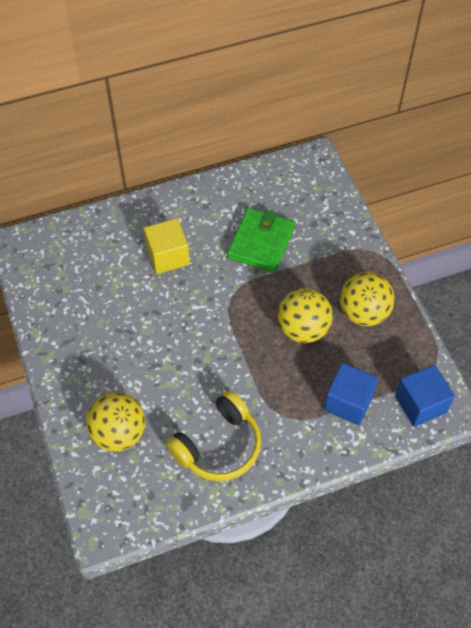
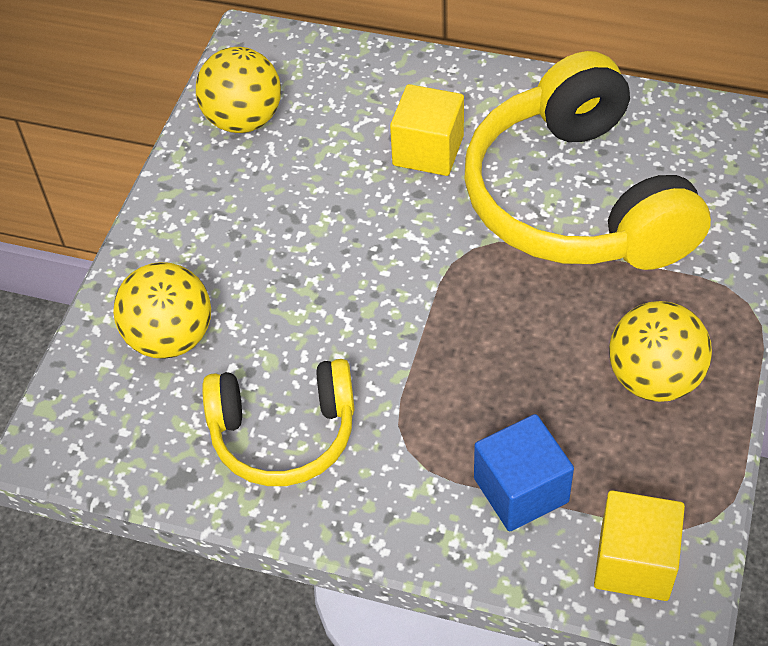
camera: 40 degrees right, 5 degrees down
green wallet [227,208,295,273] -> yellow headphones [464,51,711,270]
yellow ball [278,288,333,343] -> yellow ball moved to [196,47,281,133]
blue cube [395,365,455,427] -> yellow cube [594,490,685,601]

